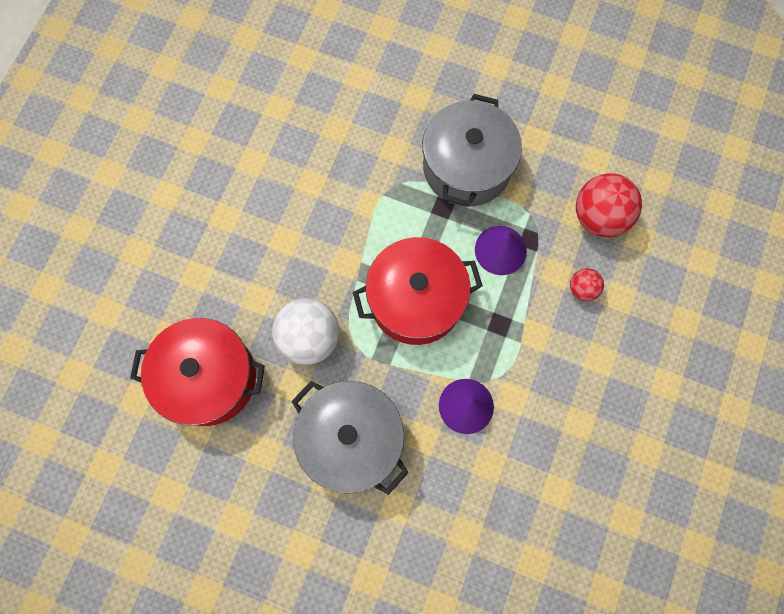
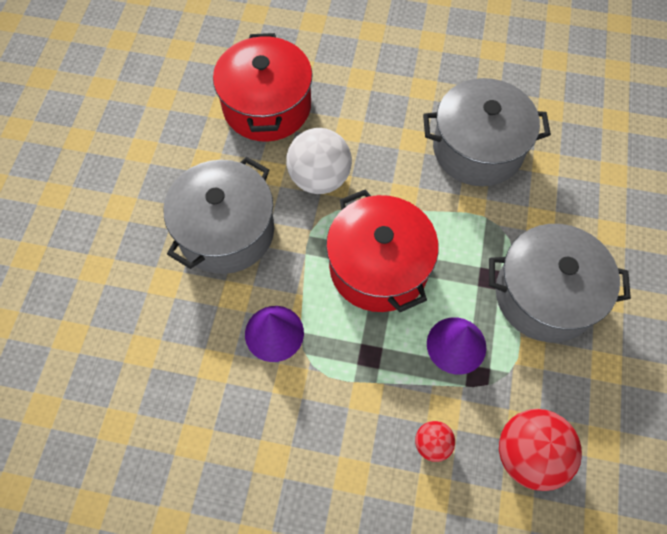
camera: 80 degrees right, 10 degrees down
none -> grey pot [423,78,551,186]

